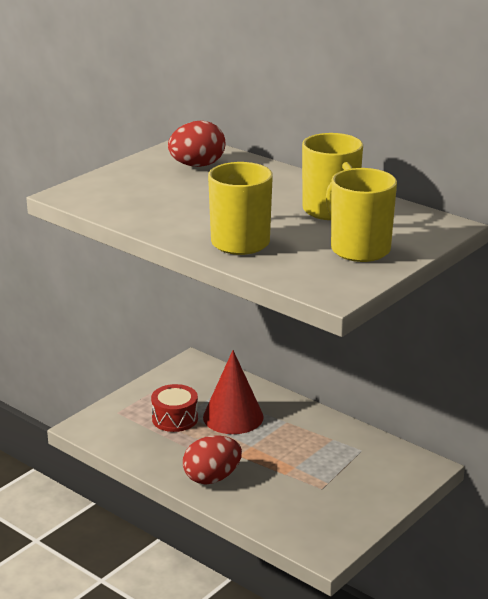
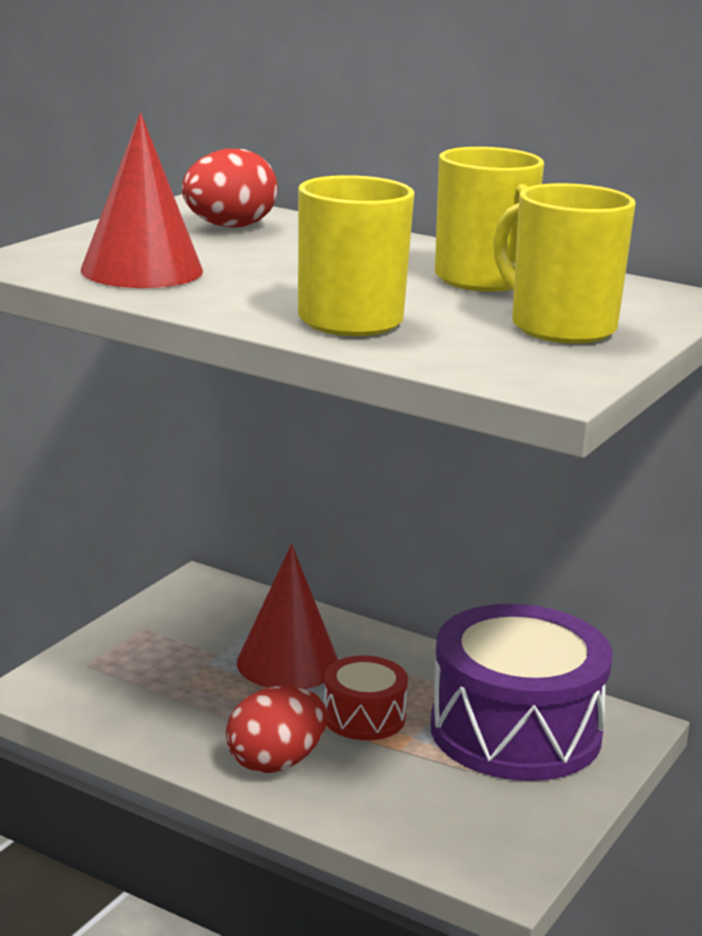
camera: 10 degrees left, 5 degrees down
red drum [151,384,198,432] -> red drum moved to [324,656,408,740]
none -> red cone [81,113,203,288]
none -> purple drum [430,604,613,781]

